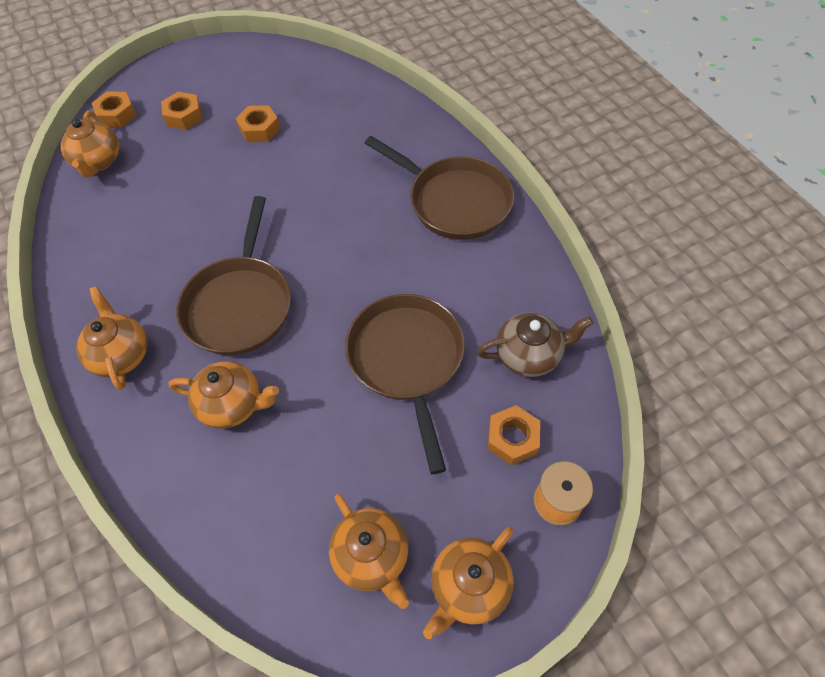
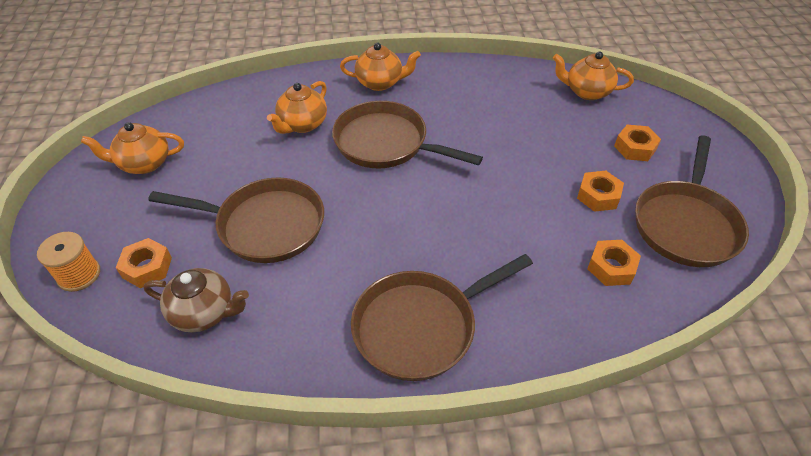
camera: 110 degrees right, 10 degrees down
orange nut [92,91,137,127] -> orange nut moved to [587,240,641,286]
orange teapot [423,527,514,639] -> none
brown teapot [477,312,593,377] -> brown teapot turned 90 degrees counterclockwise [144,268,249,332]
none -> brown pan [635,135,749,267]

